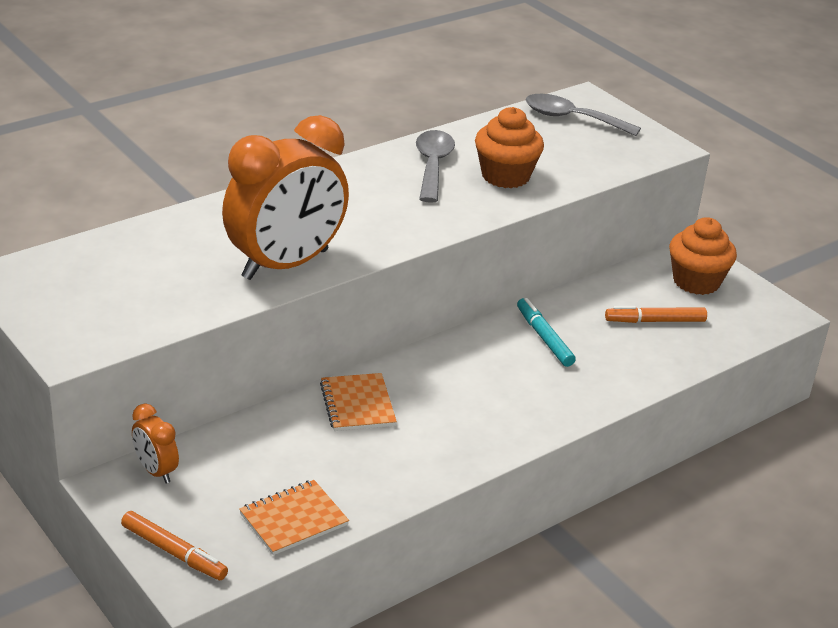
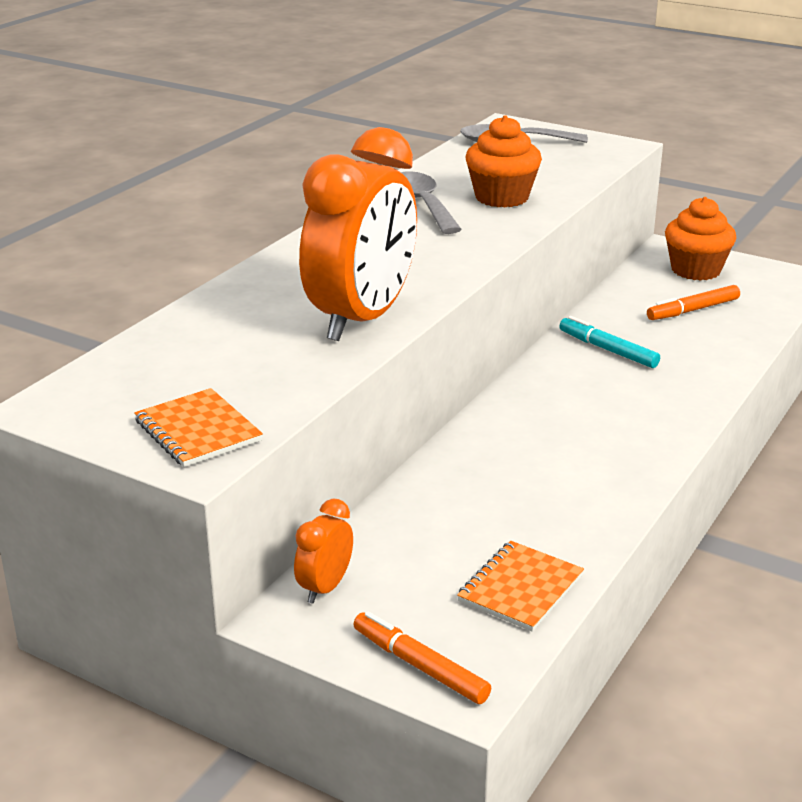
camera: 20 degrees left, 5 degrees down
orange marker [121,511,228,580] -> orange marker turned 150 degrees counterclockwise [353,612,491,704]
orange clock [132,403,179,484] -> orange clock turned 90 degrees clockwise [294,499,353,604]
orange notebook [320,373,397,431] -> orange notebook moved to [134,388,263,467]

